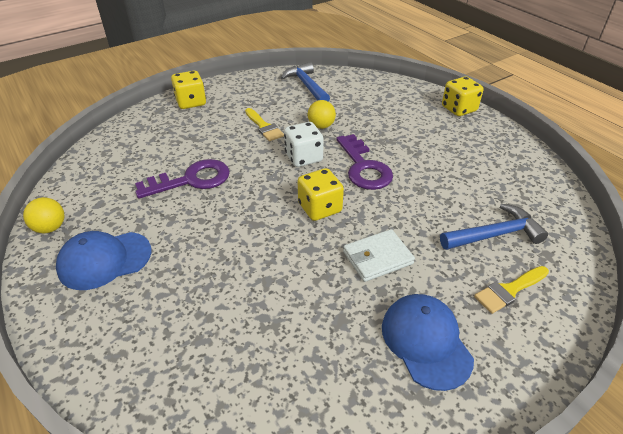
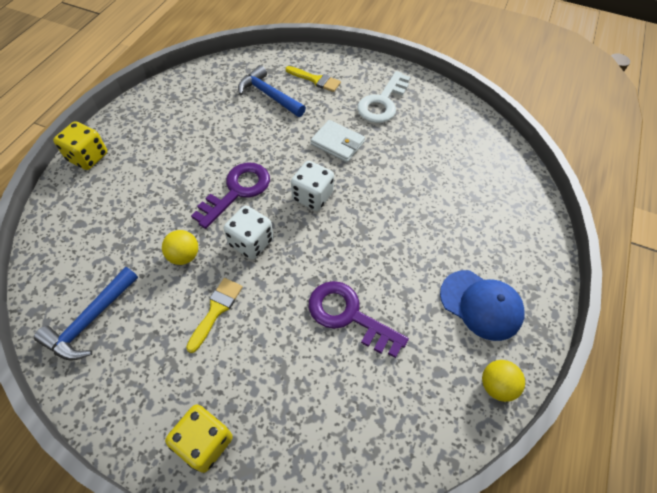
camera: 125 degrees left, 15 degrees up
yellow dice [298,168,344,221] -> white dice [291,161,334,211]
blue cap [382,294,474,391] -> white key [357,71,410,123]

